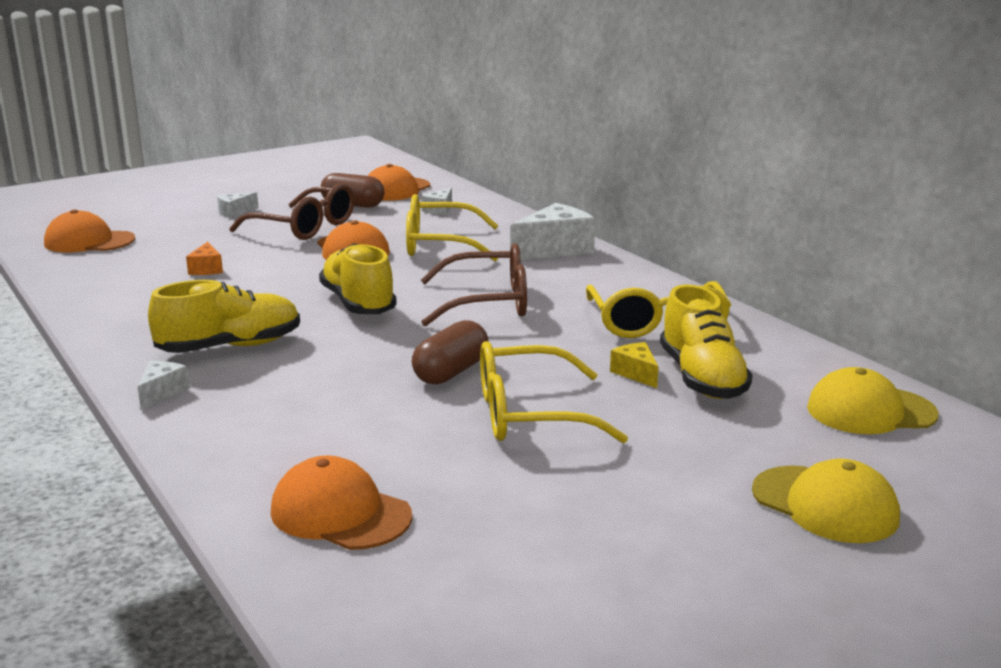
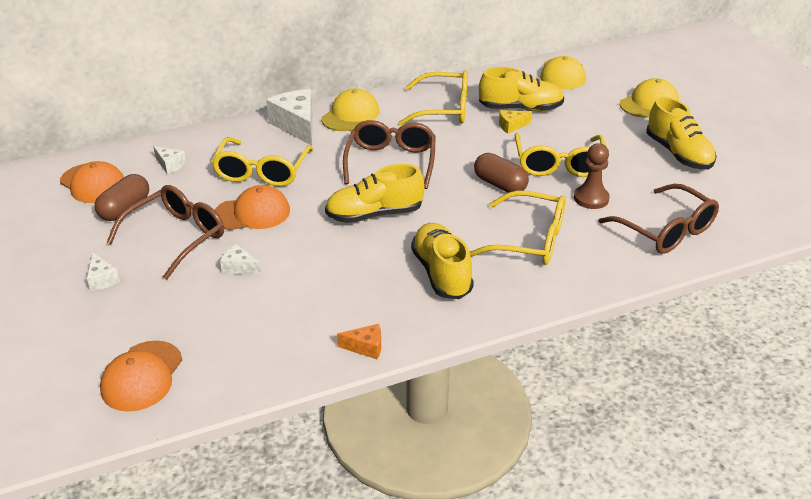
camera: 80 degrees left, 15 degrees up
white cheese [138,361,190,410] -> white cheese moved to [220,244,261,275]
orange cheese [186,242,223,275] -> orange cheese moved to [337,324,381,359]
orange cap [271,455,412,550] -> brown glasses [598,184,719,254]
none -> yellow cap [321,88,379,131]
none -> yellow glasses [470,190,566,265]
none -> brown pawn [574,143,610,209]
none -> yellow shoe [647,97,716,169]

